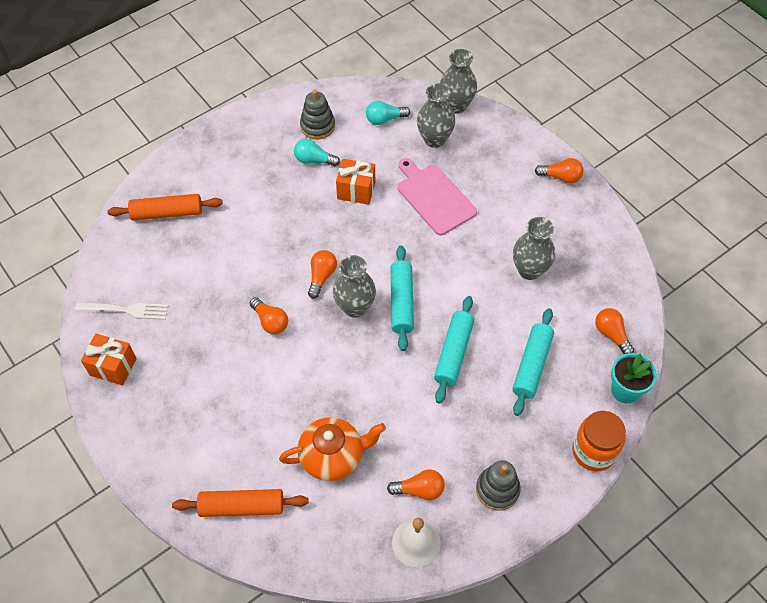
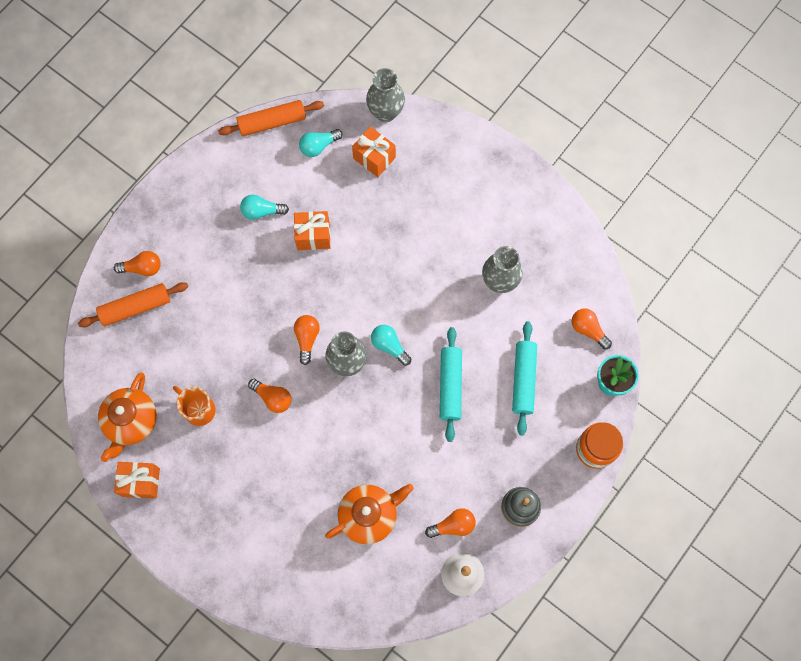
camera: 15 degrees left, 15 degrees up
white fork [75,302,168,320] -> orange teapot [98,373,157,462]
orange rolling pin [172,489,309,517] -> orange rolling pin moved to [218,100,324,136]
grey stacking toy [300,90,335,139] -> none
turquoise rolling pin [391,246,414,351] -> turquoise light bulb [371,325,411,366]
pink cutting board [398,158,477,235] -> none
grey vase [417,83,455,148] -> orange gift [352,126,396,177]
orange light bulb [535,158,584,183] -> orange light bulb moved to [114,251,161,276]
none -> orange mug [173,386,216,426]

